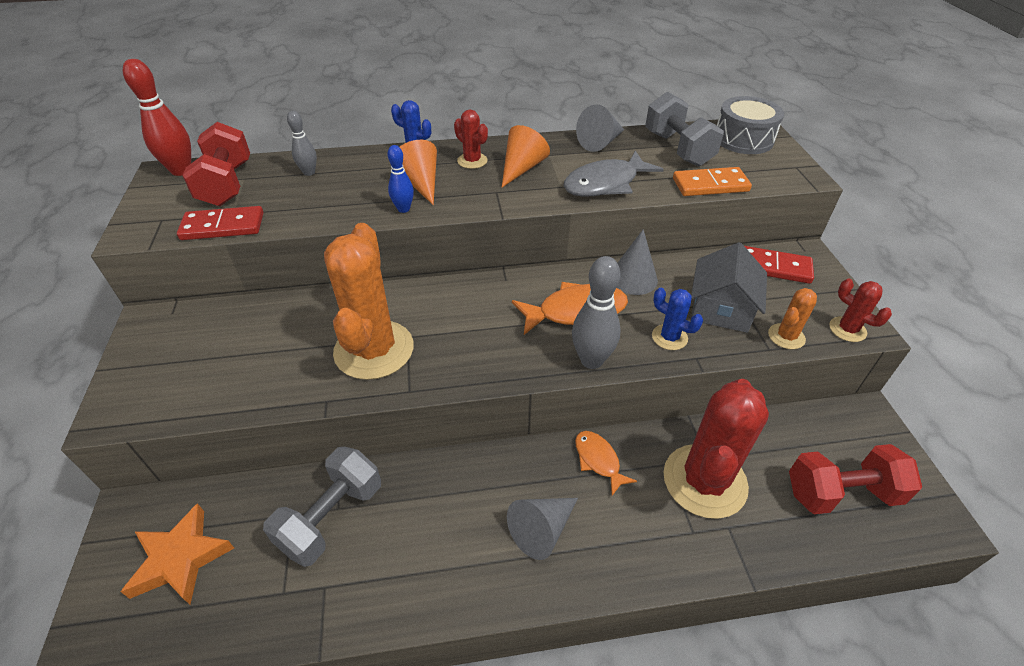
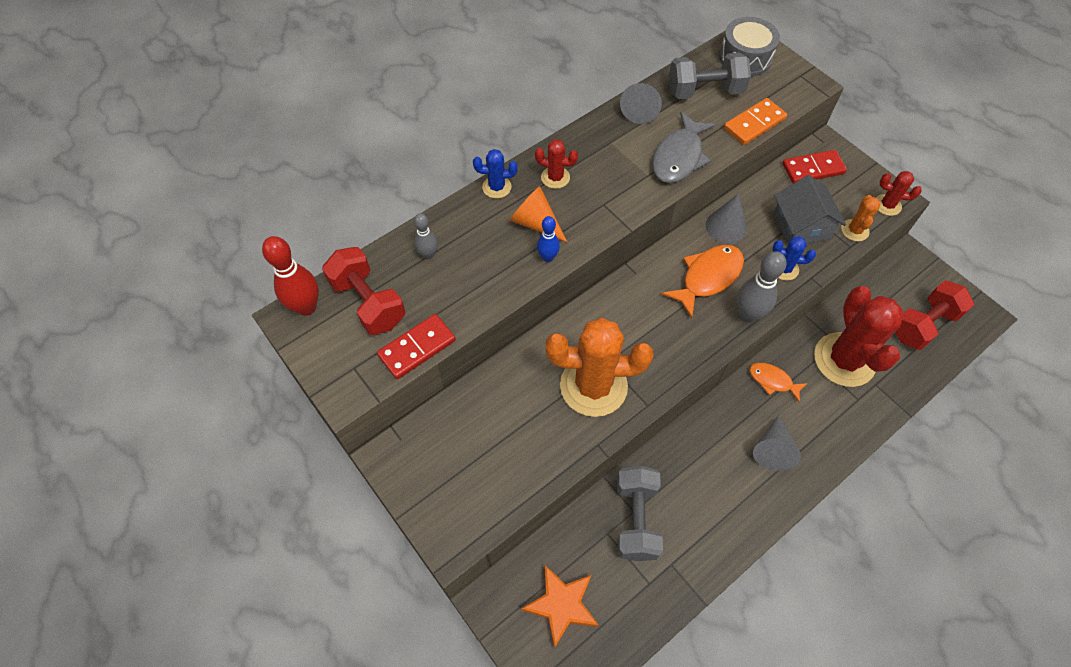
camera: 30 degrees left, 15 degrees up
orange cactus [324,223,414,380] -> orange cactus turned 60 degrees counterclockwise [546,318,654,417]
orange cone [502,125,550,187] -> none
grey dumbbell [645,92,724,167] -> grey dumbbell turned 45 degrees counterclockwise [669,53,751,99]

